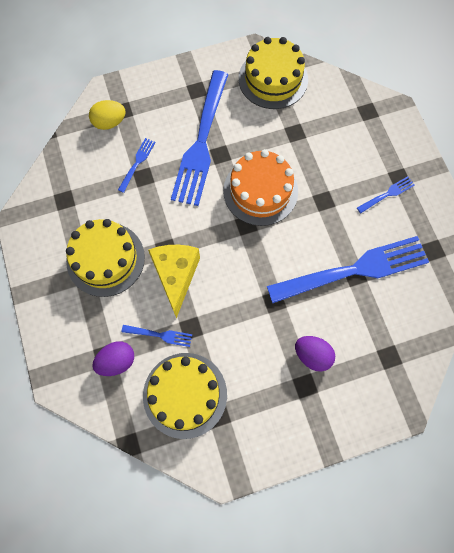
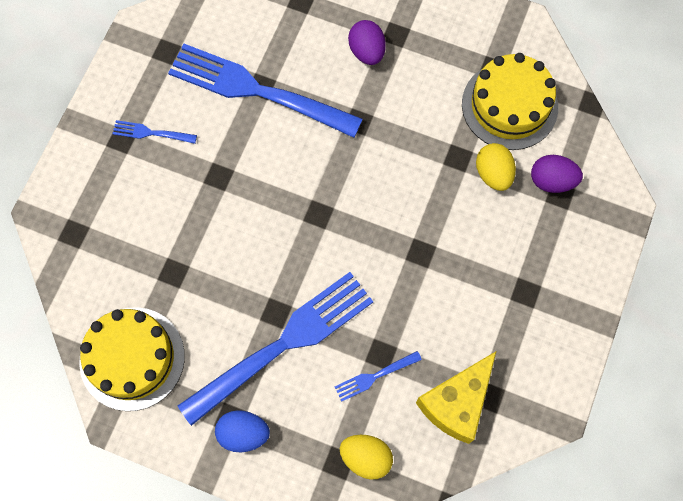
camera: 140 degrees left, 0 degrees up
yellow cake [66,219,145,297] -> none
blue fork [121,325,192,347] -> yellow egg [476,143,516,191]
yellow cheese [148,245,200,318] -> yellow cheese moved to [416,351,496,444]
orange cake [223,149,298,226] -> none
none -> blue egg [215,410,270,452]

